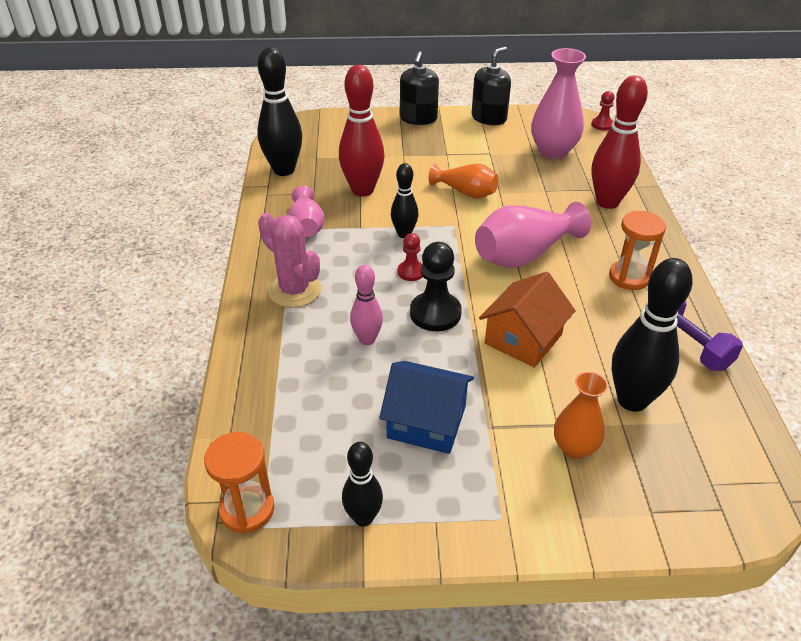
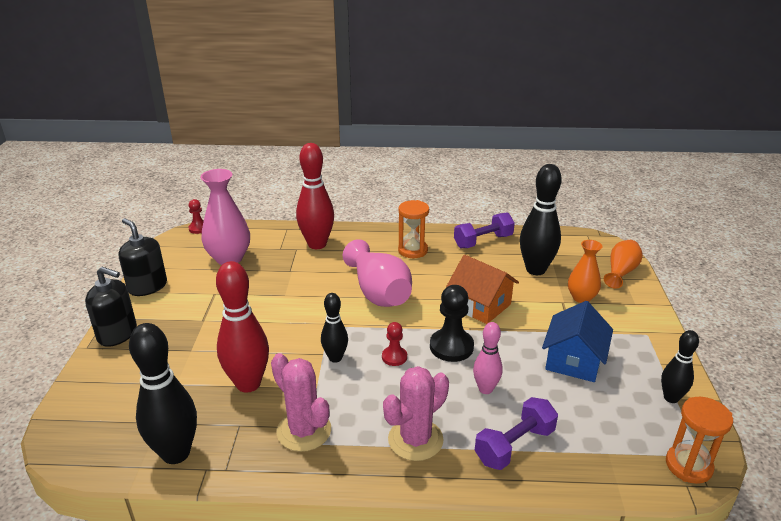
camera: 85 degrees left, 10 degrees down
pink vase [288,185,324,237] -> pink cactus [271,353,331,452]
orange vase [429,164,498,199] -> orange vase moved to [604,240,643,289]
none -> purple dumbbell [475,397,558,470]

